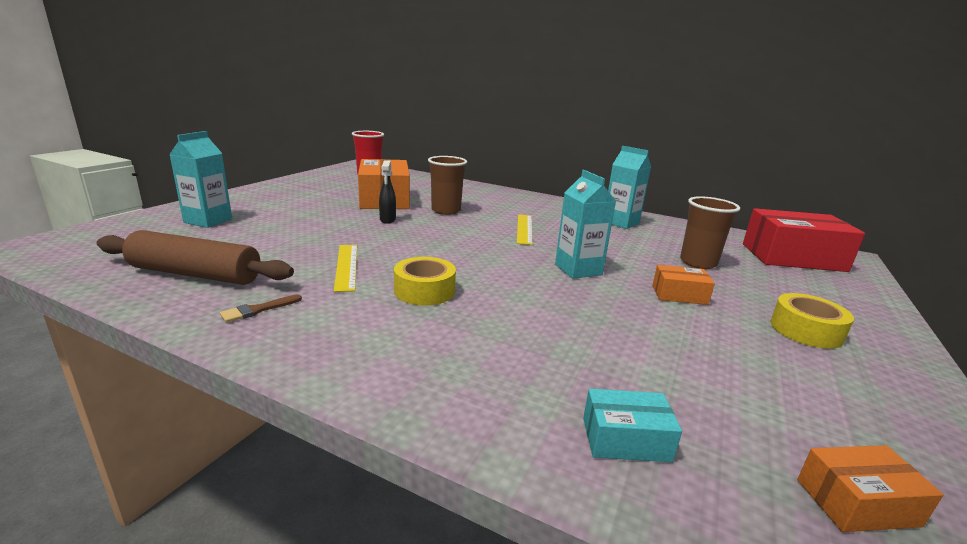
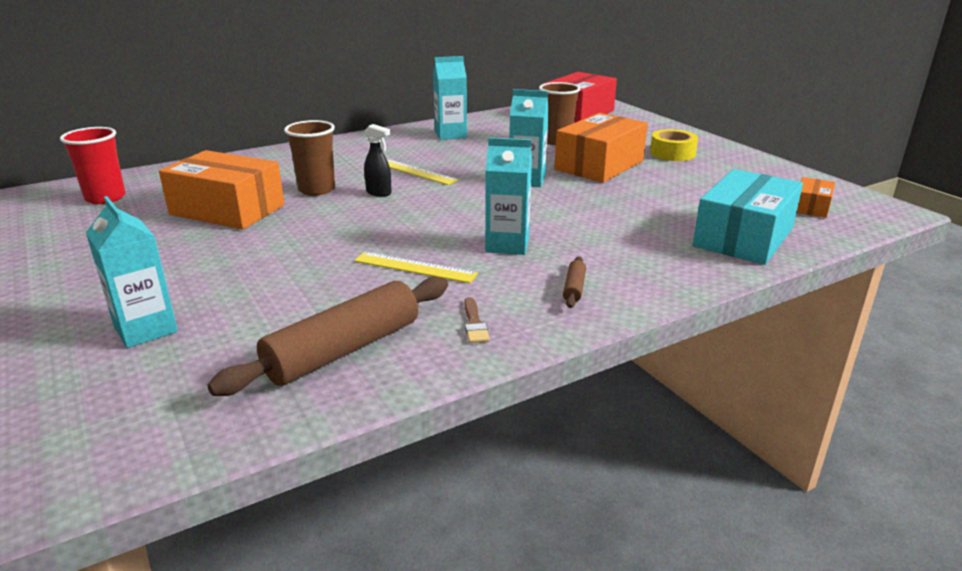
camera: 55 degrees left, 5 degrees up
black spray bottle [379,160,396,223] -> black spray bottle moved to [364,124,392,197]
yellow tape [394,257,456,306] -> turquoise carton [485,138,532,255]
turquoise box [583,389,682,462] -> turquoise box [693,169,803,265], size x2.07
orange box [652,265,715,305] -> orange box [555,113,648,183], size x2.07
none -> brown rolling pin [563,256,586,308]

